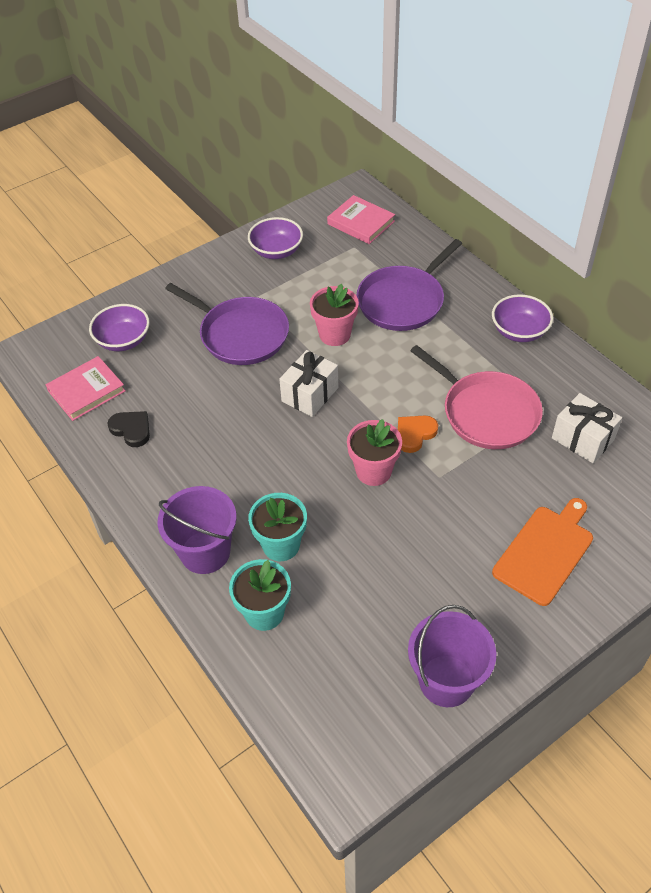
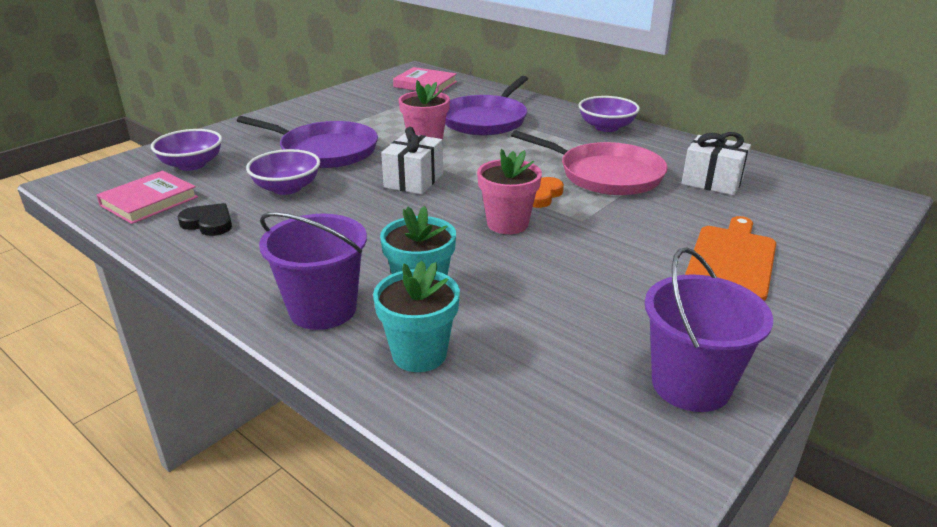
camera: 15 degrees left, 20 degrees down
purple bowl [248,217,303,259] -> purple bowl moved to [246,149,320,195]

